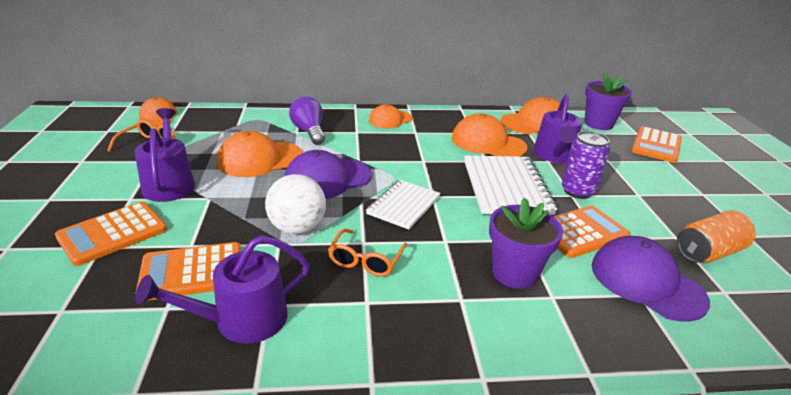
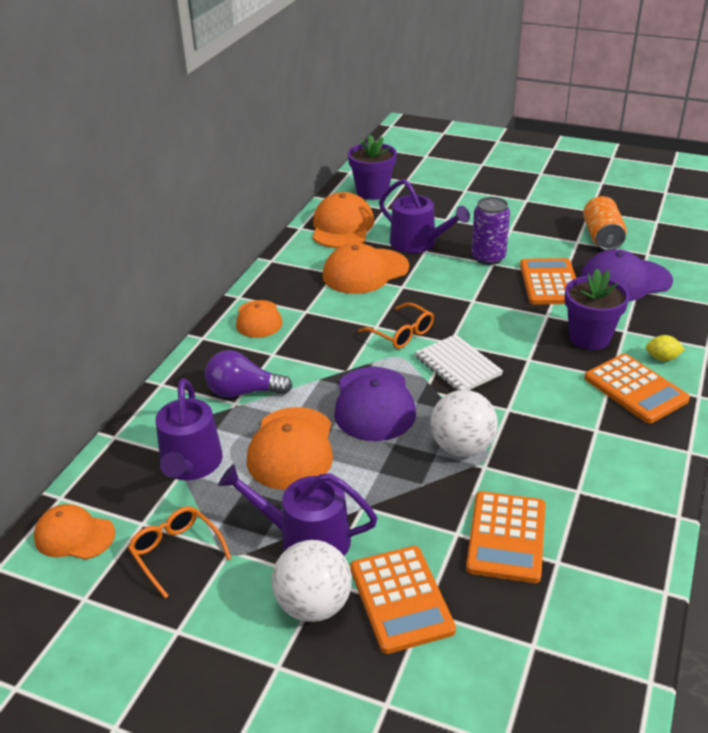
camera: 60 degrees left, 5 degrees up
purple watering can [135,235,310,344] -> purple watering can moved to [156,378,223,480]
orange glasses [328,228,407,276] -> orange glasses moved to [358,303,434,349]
white notebook [464,156,557,215] -> none
orange calculator [631,126,682,163] -> orange calculator moved to [584,354,690,424]
none -> white ball [272,540,352,622]
none -> yellow lemon [646,335,685,361]

